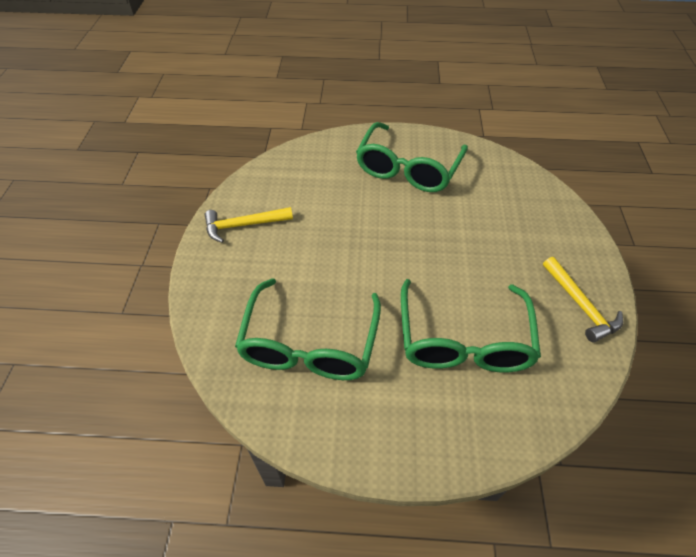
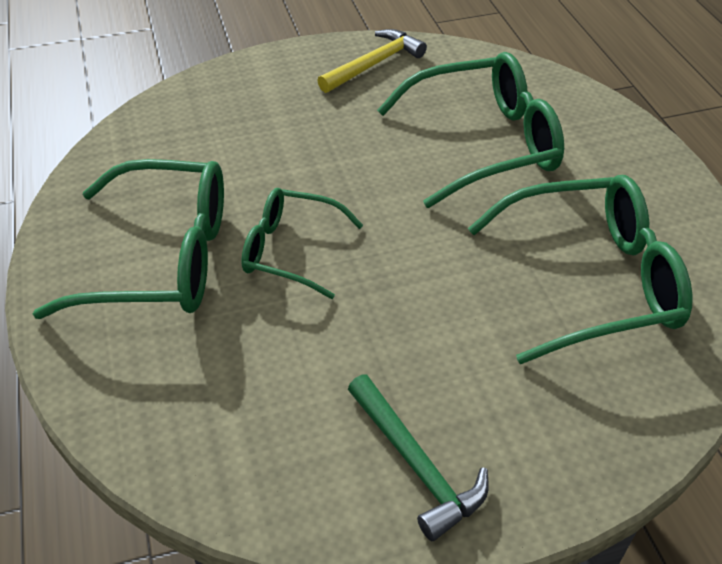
camera: 110 degrees left, 5 degrees down
yellow hammer [205,207,293,243] -> green hammer [348,375,489,541]
none -> green glasses [241,188,363,299]

